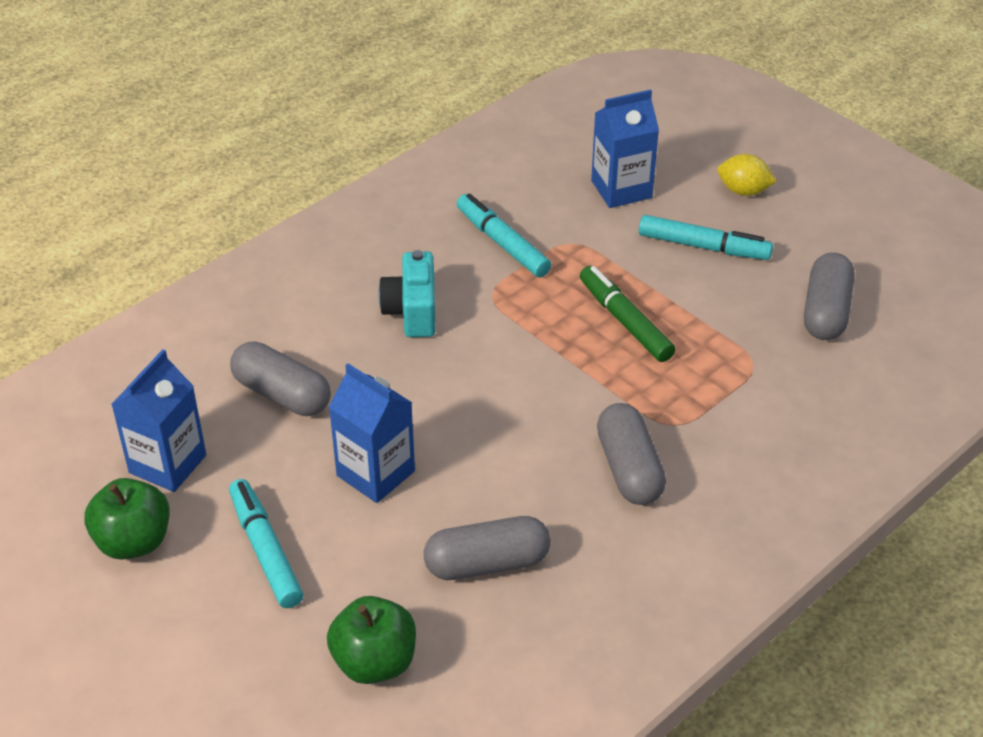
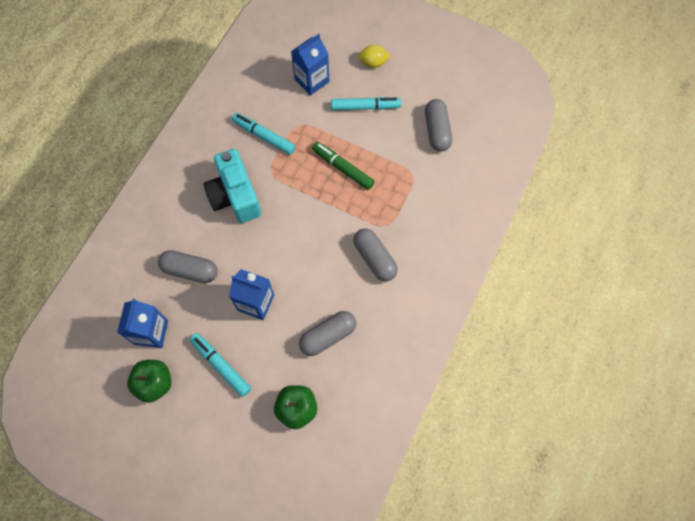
camera: 20 degrees left, 25 degrees up
turquoise camera [378,250,436,337] -> turquoise camera [203,149,261,223], size x1.51

